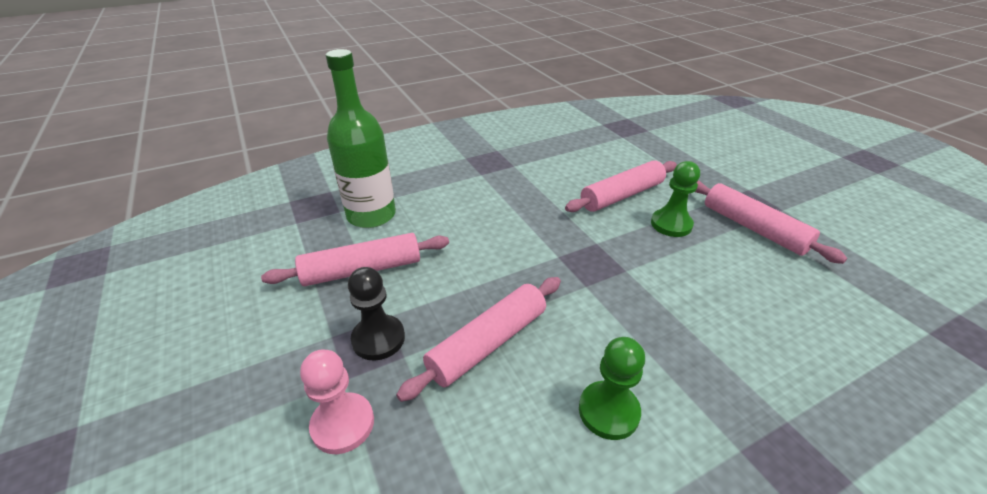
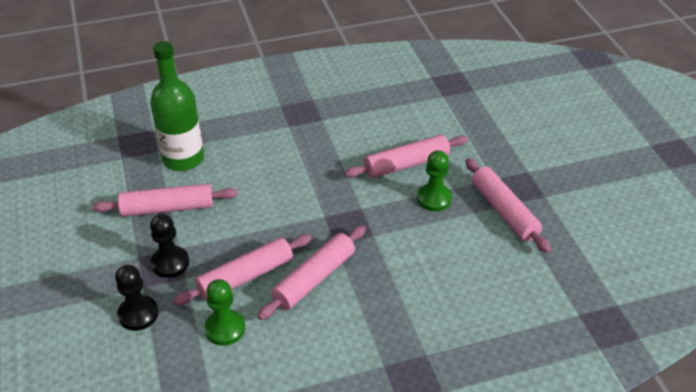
camera: 10 degrees right, 5 degrees up
pink pawn [300,349,374,454] -> black pawn [115,265,158,331]
green pawn [579,337,645,440] -> green pawn moved to [204,279,245,346]
none -> pink rolling pin [257,225,366,320]

